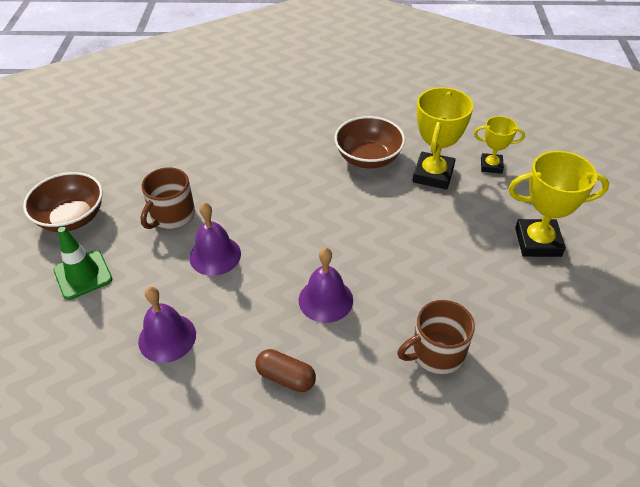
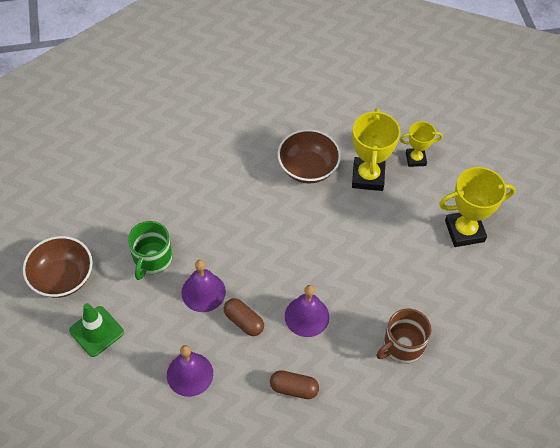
camera: 15 degrees left, 10 degrees up
brown mug [140,167,195,229] -> green mug [128,221,172,280]
none -> brown capsule [224,298,264,336]

